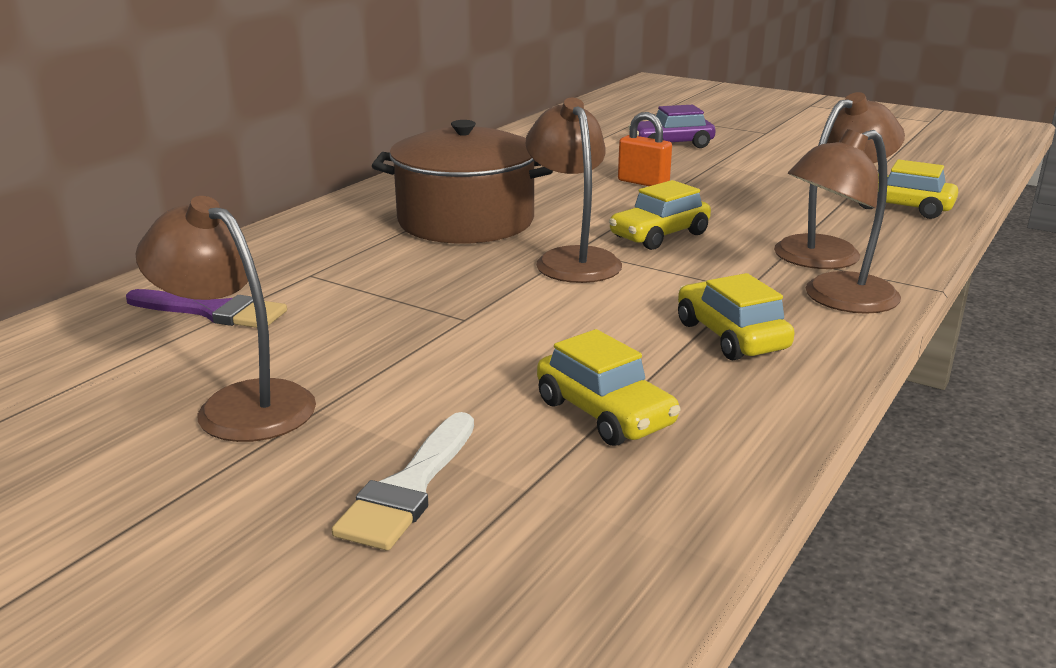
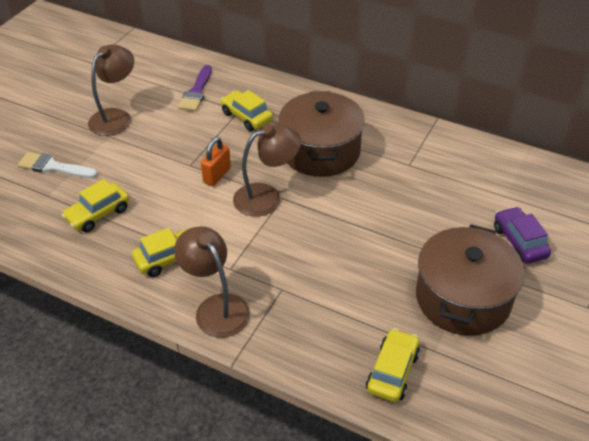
camera: 85 degrees right, 20 degrees up
yellow car [609,180,711,250] -> yellow car moved to [221,90,273,131]
orange padlock [618,112,672,186] -> orange padlock moved to [201,137,231,186]
brown lamp [774,92,905,269] -> none
none -> brown pot [416,224,525,336]

